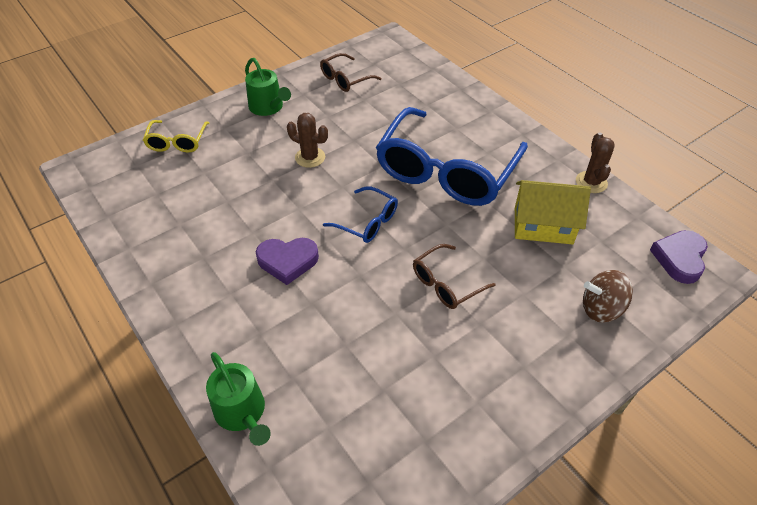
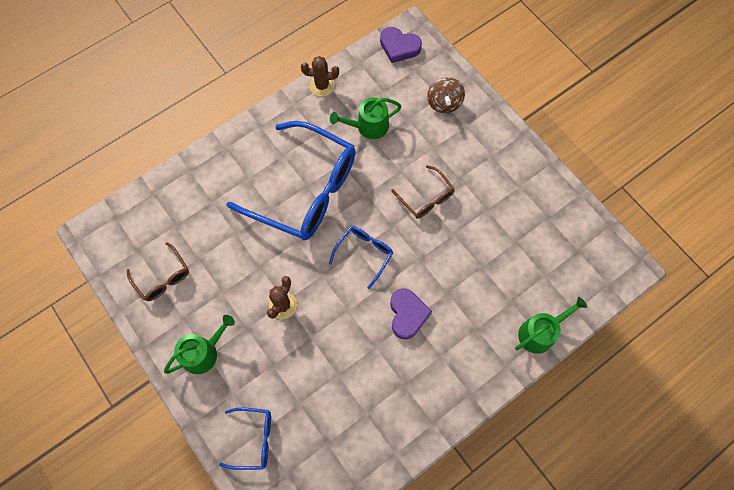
camera: 90 degrees left, 20 degrees up
yellow glasses [143,120,209,152] -> blue glasses [219,407,271,470]
yellow house [515,180,591,245] -> green watering can [330,98,402,139]

